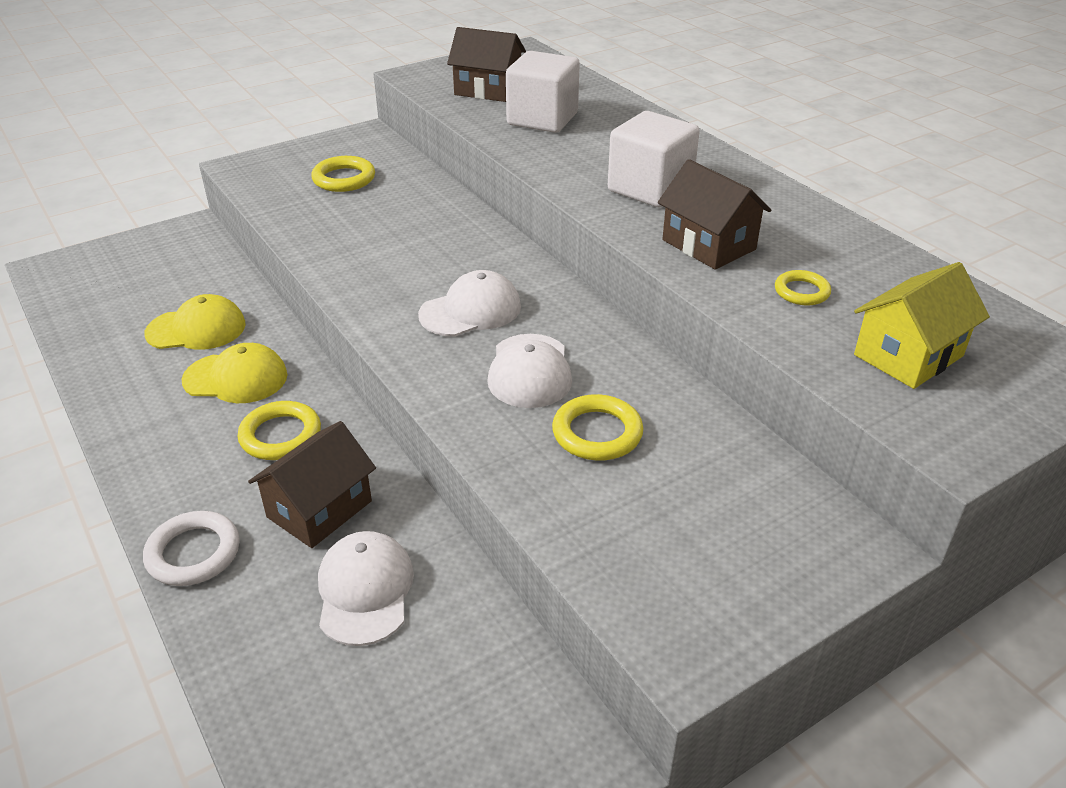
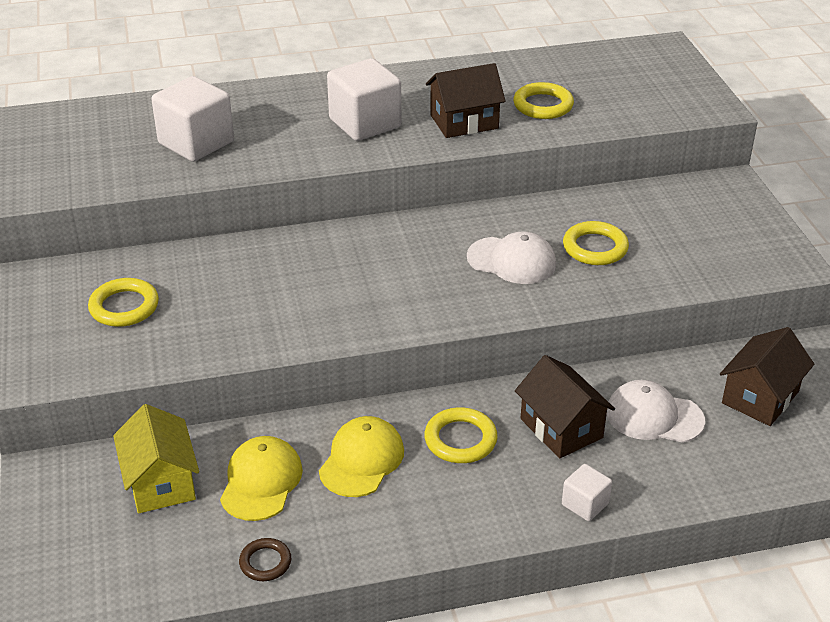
camera: 70 degrees left, 0 degrees up
white ring [143,511,240,586] -> white cube [562,464,612,521]
white cap [418,270,521,337] -> none
brown house [447,27,526,102] -> brown house moved to [720,327,814,426]
yellow ring [775,270,831,305] -> yellow ring [513,82,574,119], size x1.54
yellow house [854,262,990,389] -> yellow house moved to [113,404,199,513]
none -> brown ring [239,538,291,581]

